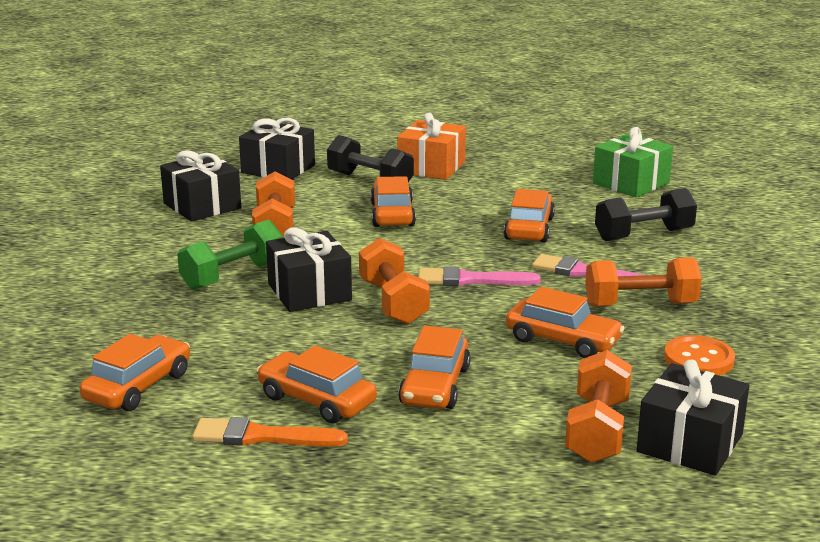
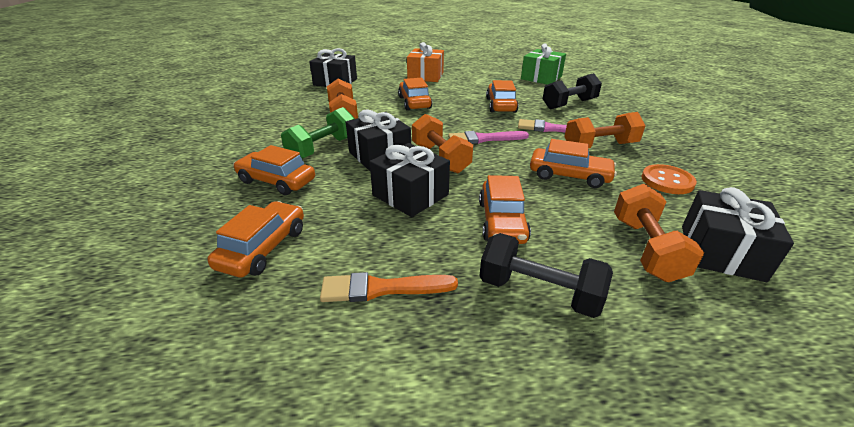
camera: 10 degrees left, 10 degrees up
black gift [160,150,241,222] -> black gift moved to [370,143,450,217]
orange car [257,346,377,424] -> orange car moved to [233,145,315,195]
black dumbbell [327,135,414,182] -> black dumbbell moved to [480,233,613,318]

